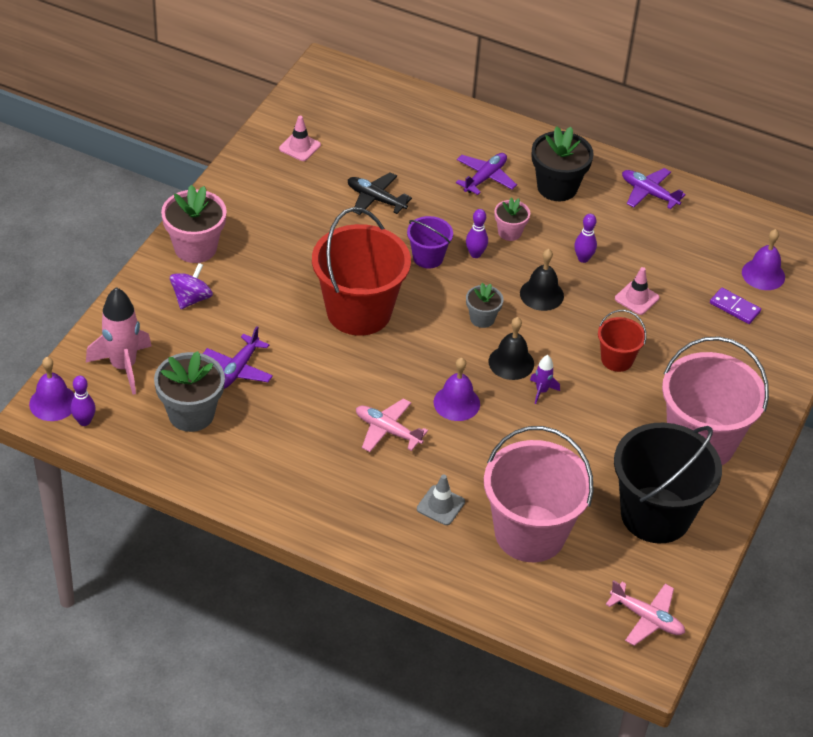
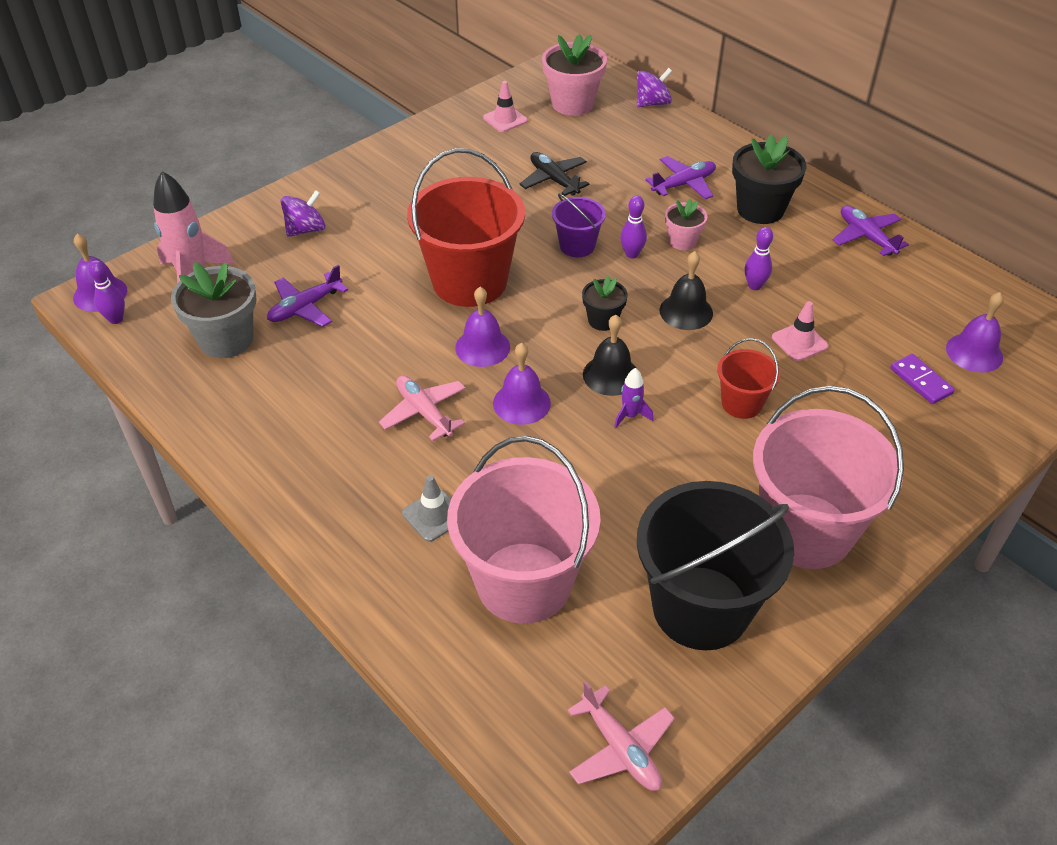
camera: 25 degrees right, 0 degrees up
pink flower pot [161,185,227,263] -> pink flower pot moved to [542,34,607,116]
grey flower pot [466,283,503,328] -> black flower pot [582,276,628,331]
none -> purple bell [455,287,510,367]
none -> purple spinning top [637,68,672,107]

